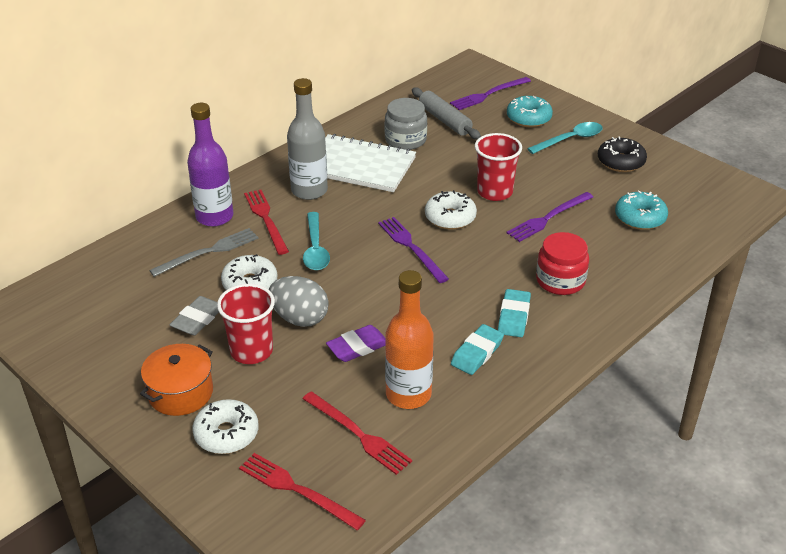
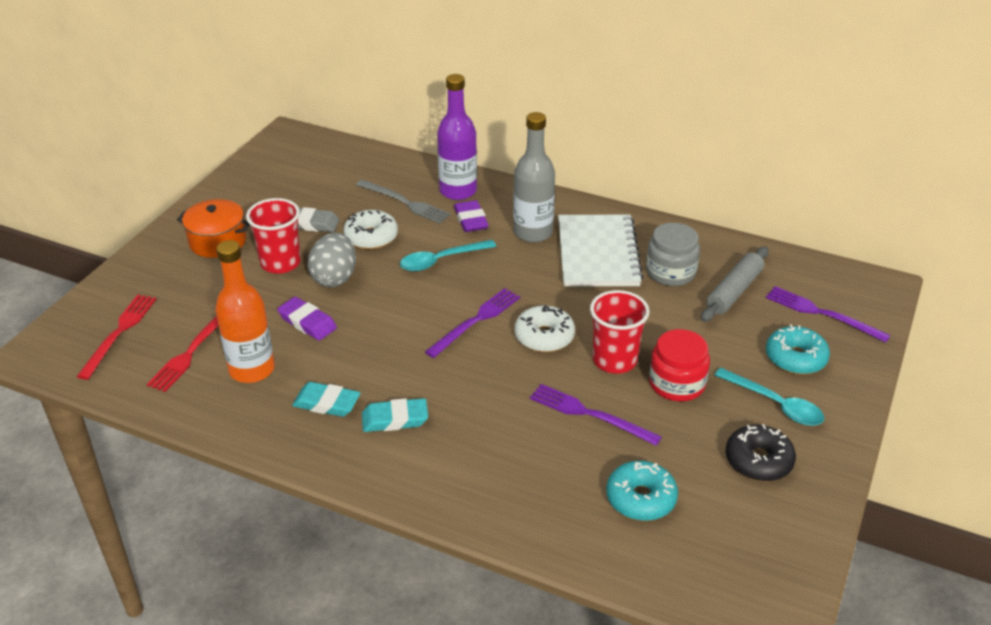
camera: 70 degrees right, 0 degrees up
white donut [192,399,259,454] -> none
red fork [244,190,289,255] -> purple eraser [454,200,489,232]
red jar [536,232,589,295] -> red jar moved to [649,329,710,401]

